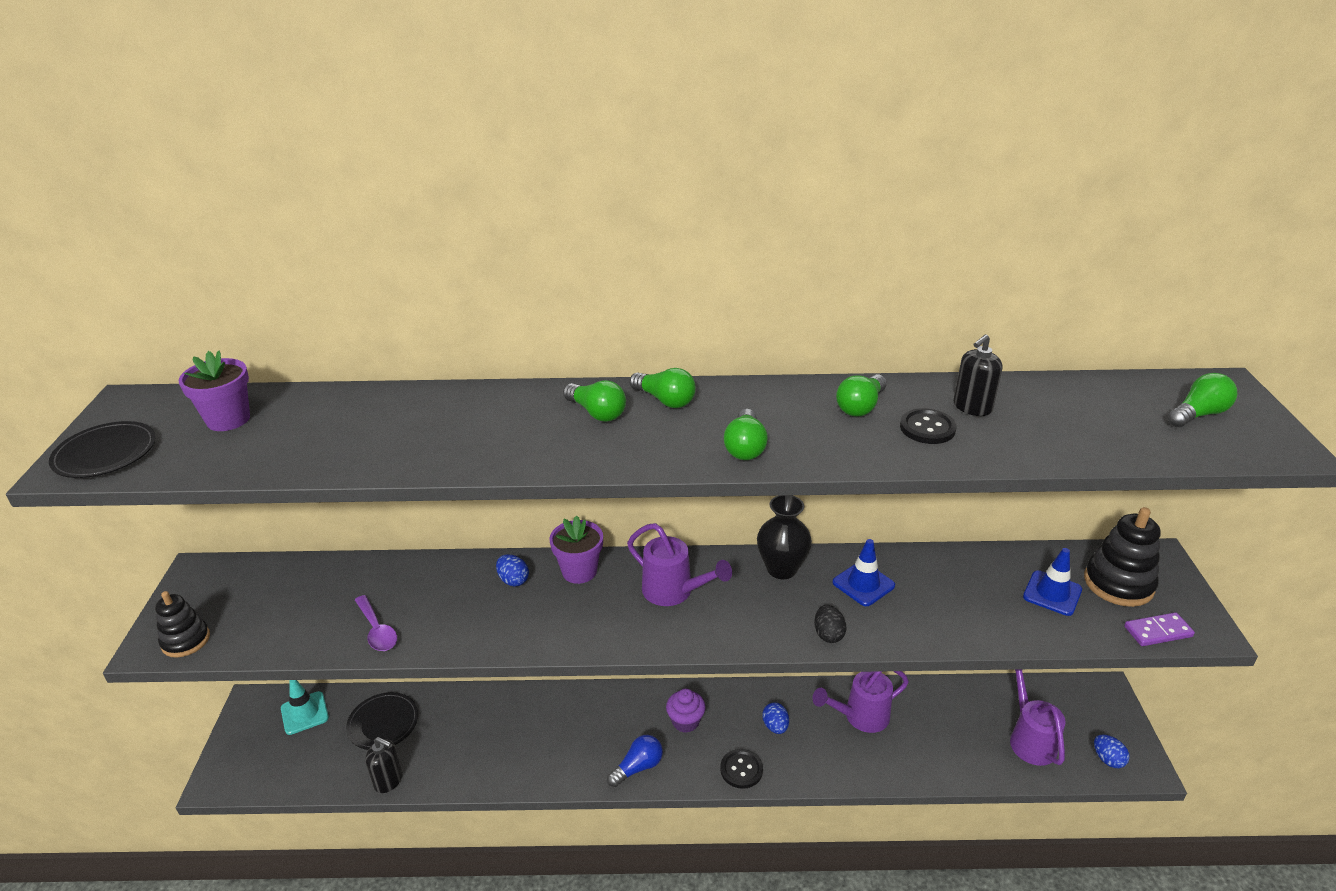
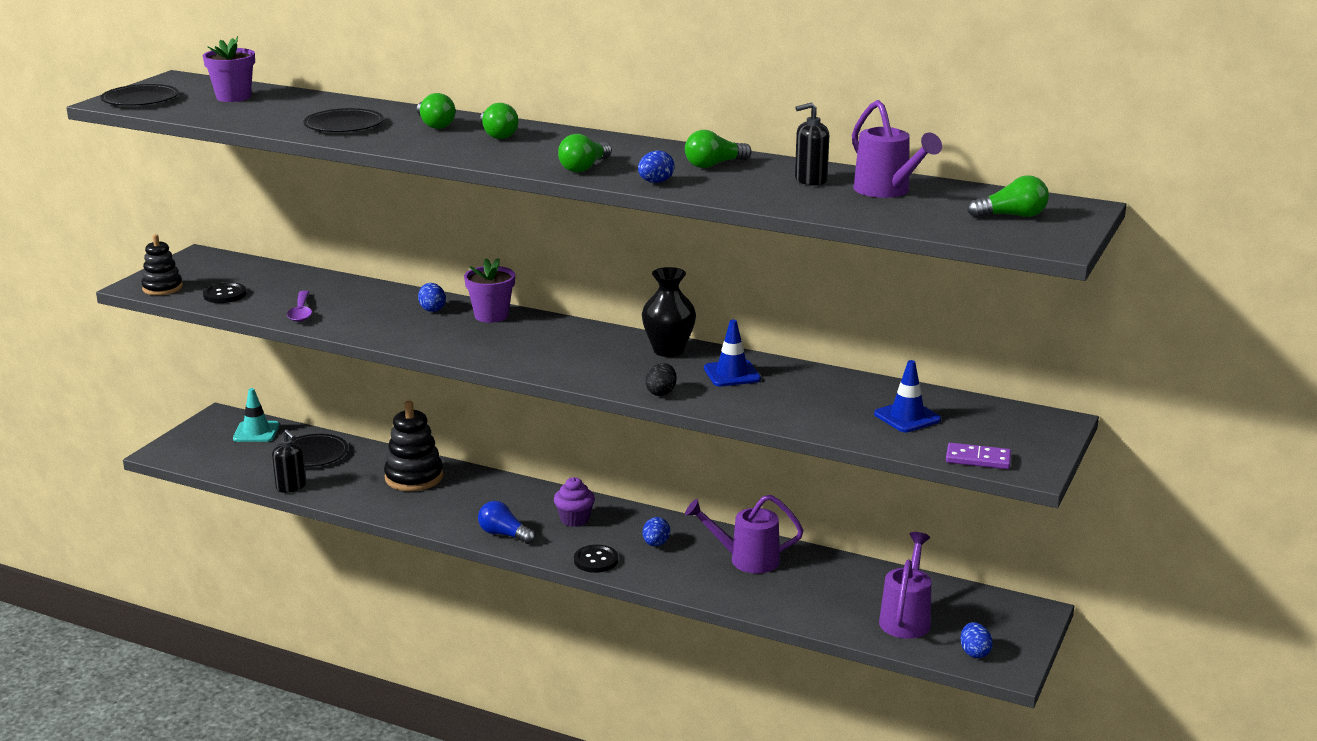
camera: 25 degrees right, 10 degrees down
blue light bulb [607,735,663,787] -> blue light bulb turned 135 degrees counterclockwise [478,501,536,544]
purple watering can [627,523,732,606] -> purple watering can moved to [852,100,942,198]
green light bulb [630,368,696,408] -> green light bulb moved to [417,93,456,129]
black button [900,408,956,444] -> black button moved to [203,283,246,303]
black stacking toy [1084,507,1161,607] -> black stacking toy moved to [384,401,443,491]
none -> black plate [304,108,384,132]
none -> blue egg [638,150,675,183]

